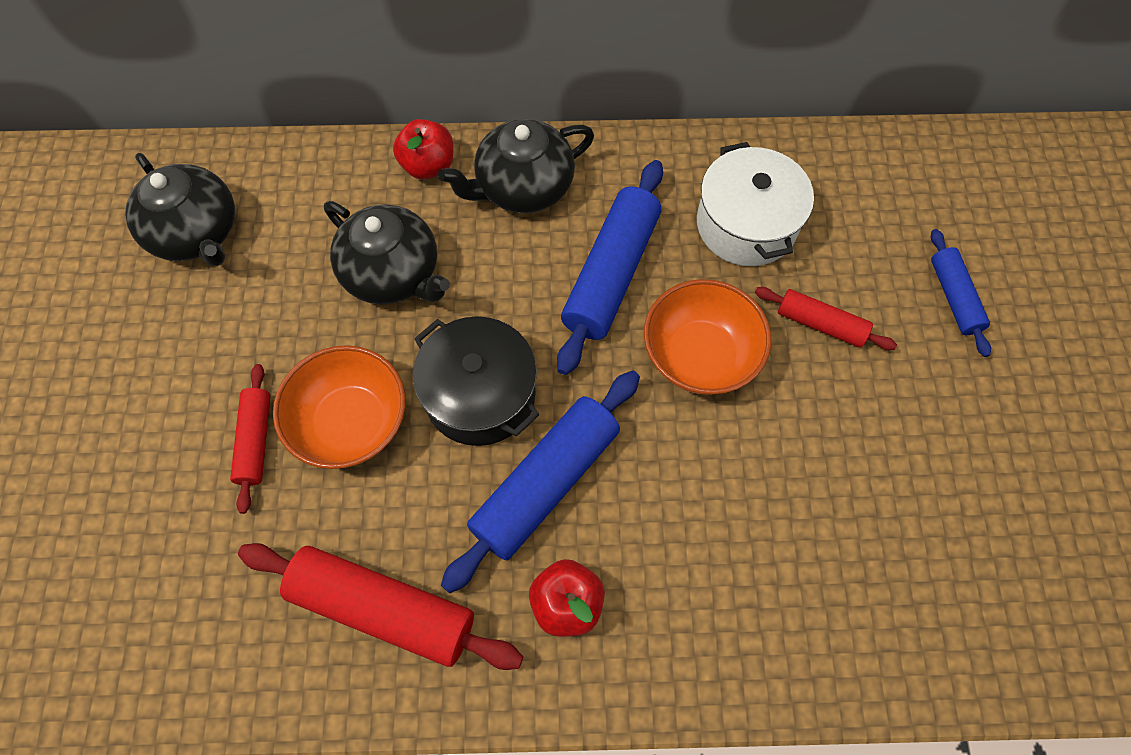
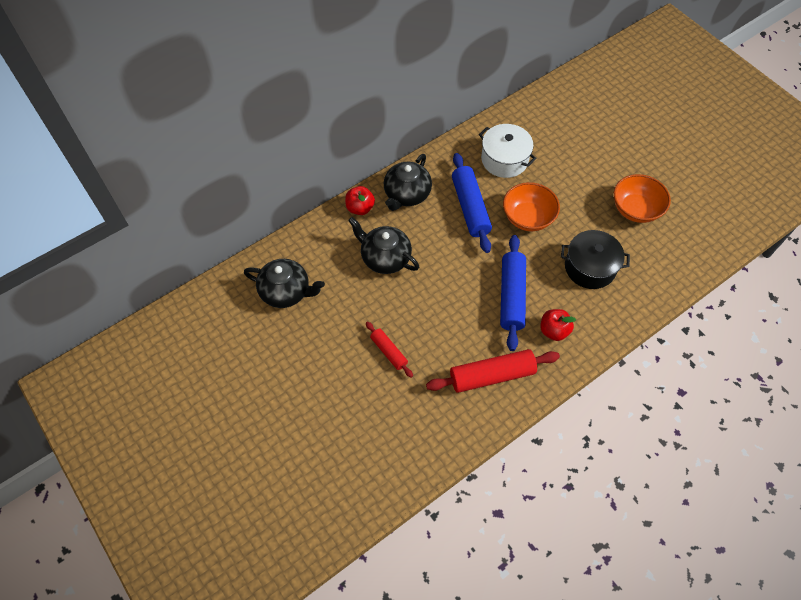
camera: 35 degrees left, 5 degrees down
orange bowl [273,345,406,469] -> orange bowl moved to [614,174,671,223]
black teapot [324,201,450,305] -> black teapot turned 150 degrees counterclockwise [348,217,419,274]
black pot [413,316,539,446] -> black pot moved to [561,230,630,289]
red rolling pin [755,287,897,350] -> none
blue rolling pin [931,229,991,357] -> none

